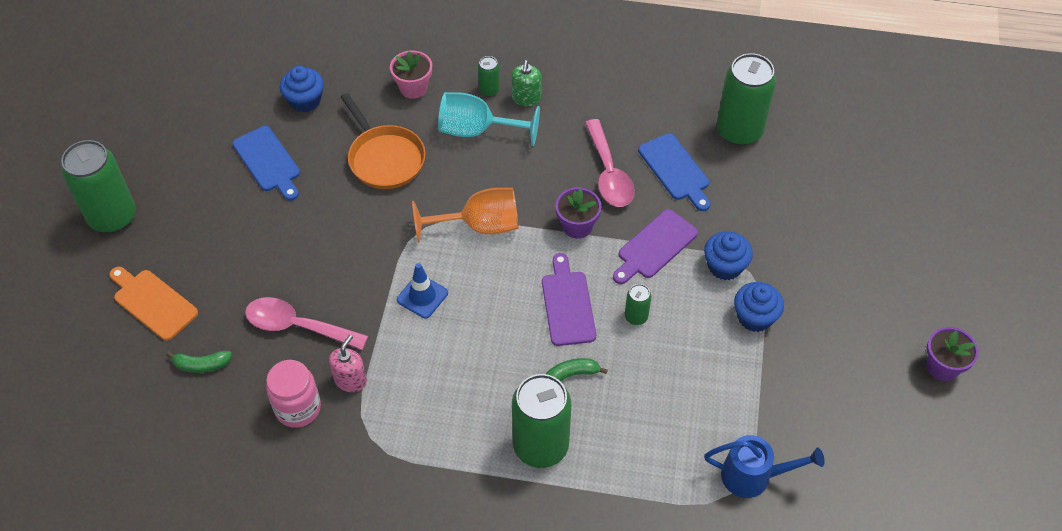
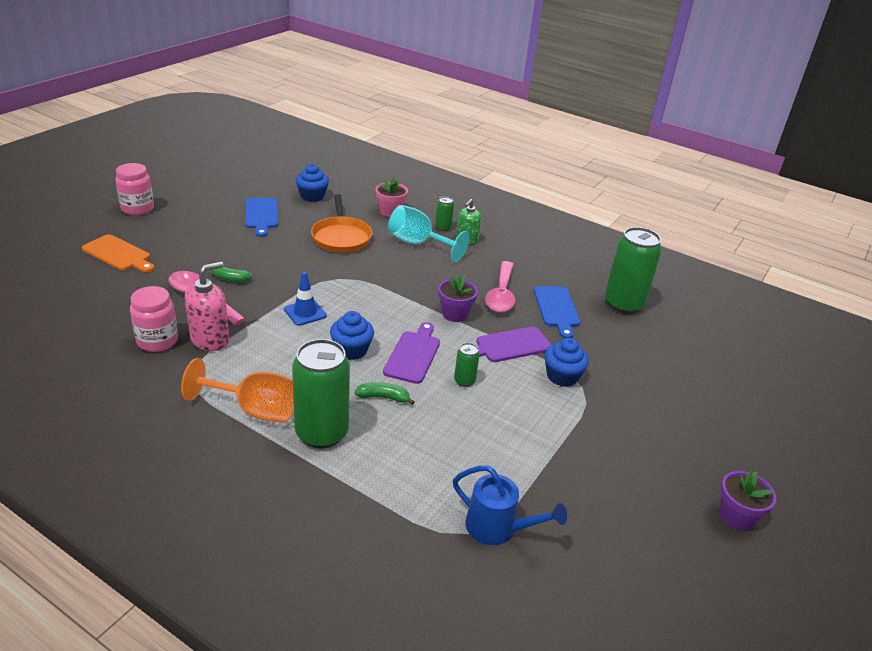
camera: 20 degrees right, 20 degrees down
green can [61,140,136,233] -> pink jar [116,163,154,215]
orange cutting board [109,267,198,341] -> orange cutting board turned 150 degrees clockwise [82,234,154,272]
green banana [166,351,232,373] -> green banana moved to [209,261,253,282]
pink soap dispenser [329,335,367,392] -> pink soap dispenser [185,261,229,351], size x1.51
orange goblet [412,188,518,243] -> orange goblet moved to [181,358,294,423]
blue cupcake [734,282,784,332] -> blue cupcake moved to [330,311,374,360]

